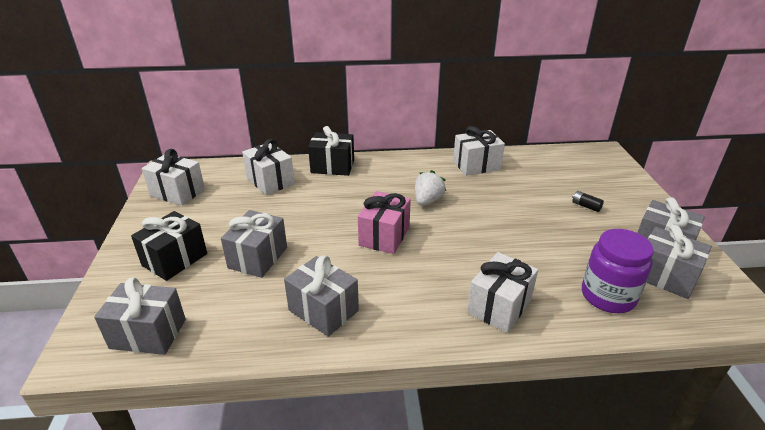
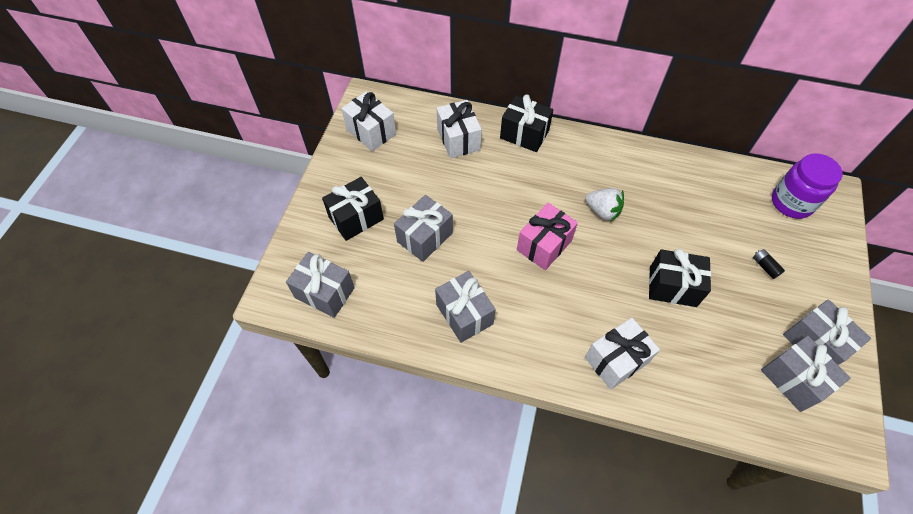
camera: 20 degrees right, 25 degrees up
white strawberry [415,170,446,206] -> white strawberry turned 75 degrees clockwise [585,188,624,222]
white gift [453,126,505,176] -> none
purple jar [582,229,654,313] -> purple jar moved to [772,153,843,219]
none -> black gift [649,249,711,307]

